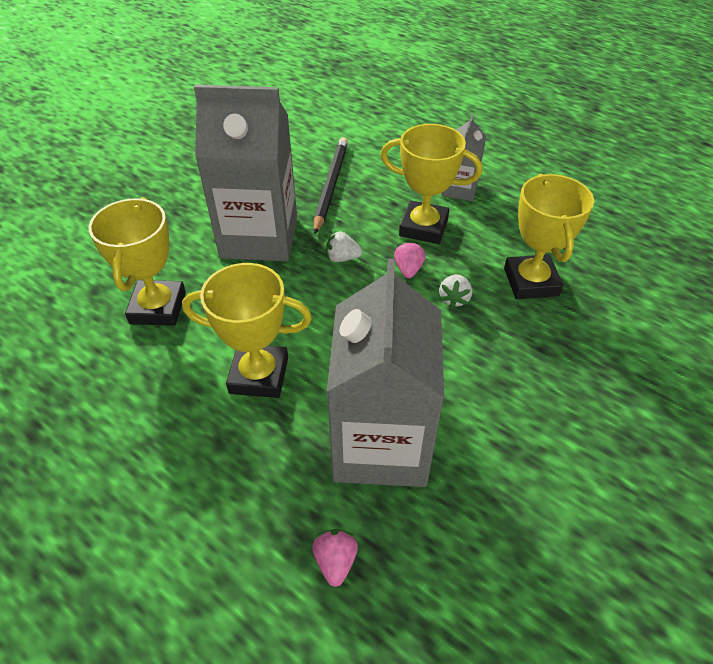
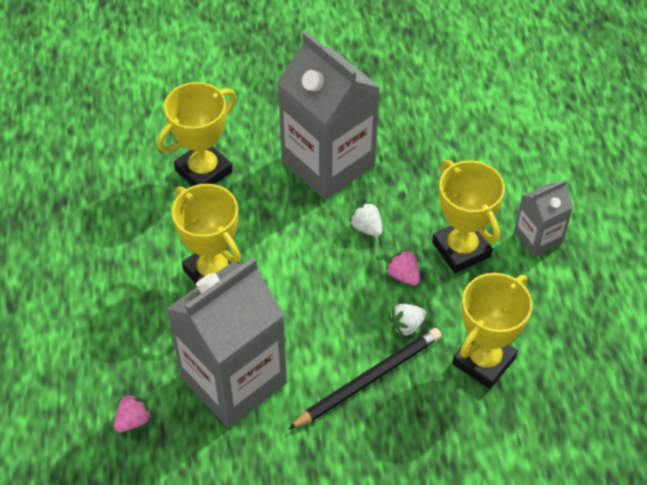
camera: 45 degrees right, 5 degrees up
black pencil [314,137,348,234] -> black pencil moved to [288,328,442,430]
pink strawberry [394,241,426,278] -> pink strawberry turned 90 degrees counterclockwise [386,249,420,285]

